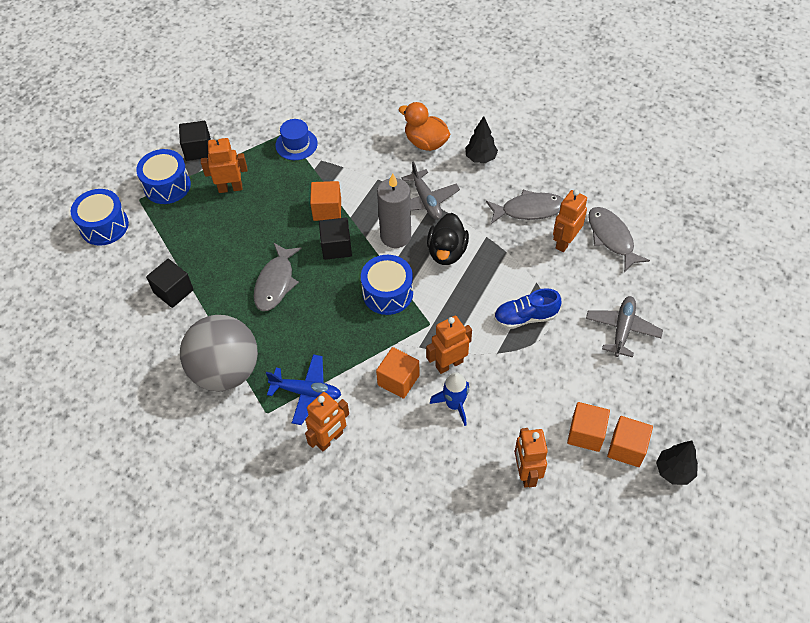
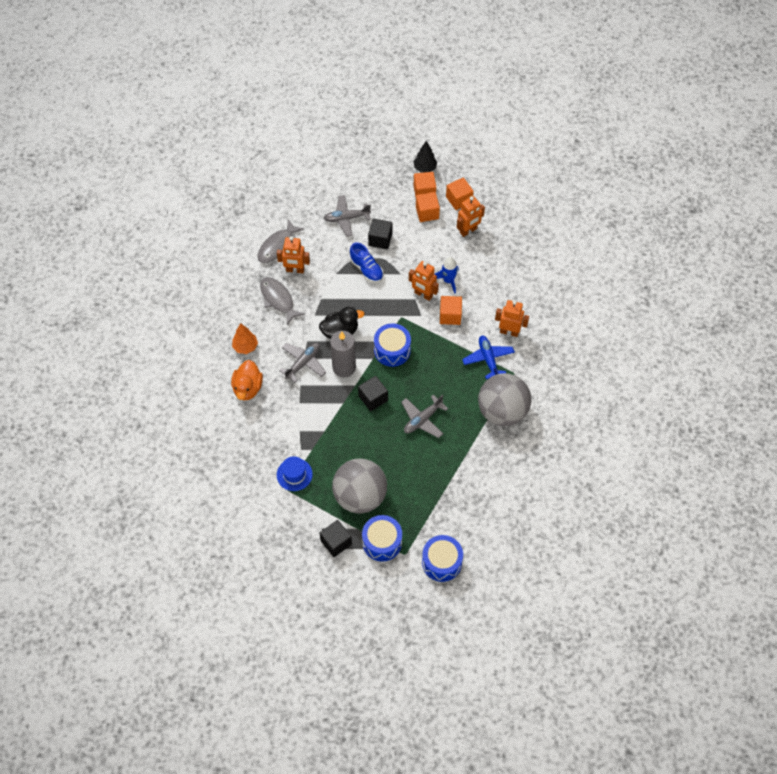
camera: 120 degrees left, 5 degrees up
black cube [146,259,194,308] -> black cube moved to [368,218,392,249]
orange robot [201,135,248,193] -> grey ball [332,458,387,514]
grey fish [254,243,302,311] -> grey plane [401,394,448,438]
orange cube [310,181,341,221] -> orange cube moved to [446,177,474,210]
black tree [465,116,498,163] -> orange tree [232,323,258,354]

